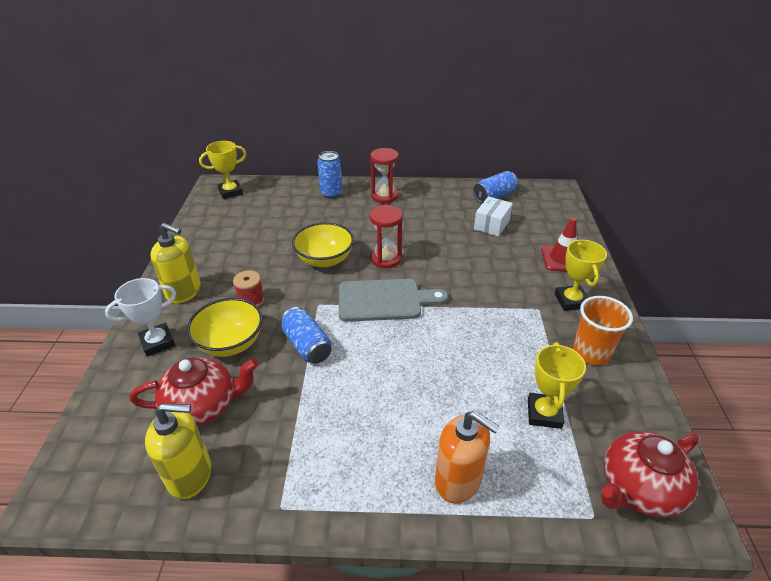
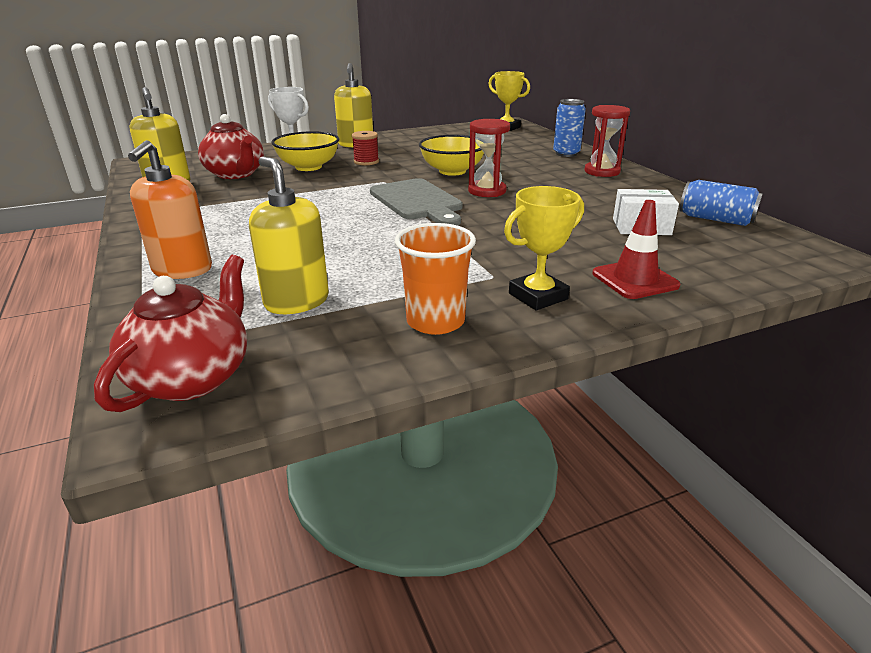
camera: 65 degrees right, 10 degrees down
blue can [280,307,332,364] -> none
yellow trophy [528,342,586,429] -> yellow soap dispenser [249,157,329,314]
red teapot [601,431,699,517] -> red teapot turned 75 degrees clockwise [94,255,247,412]

